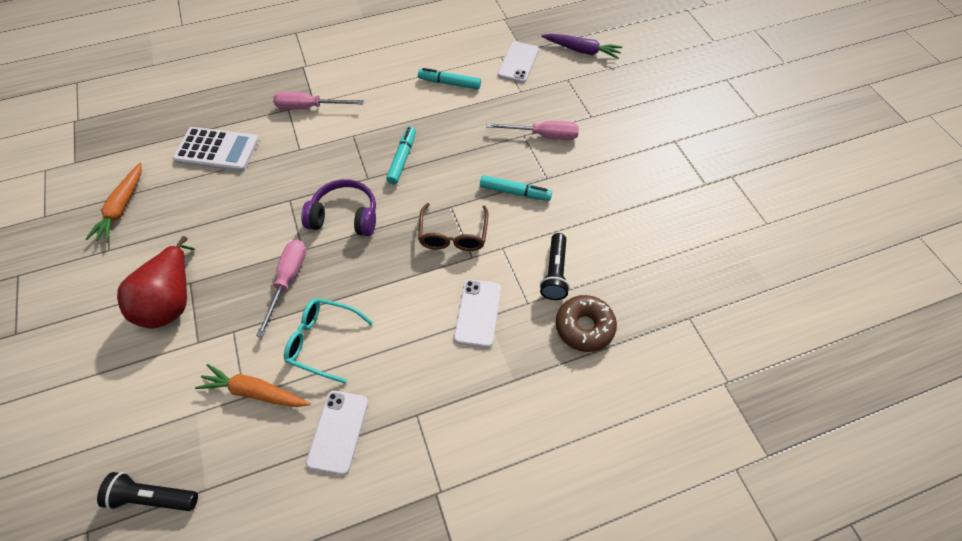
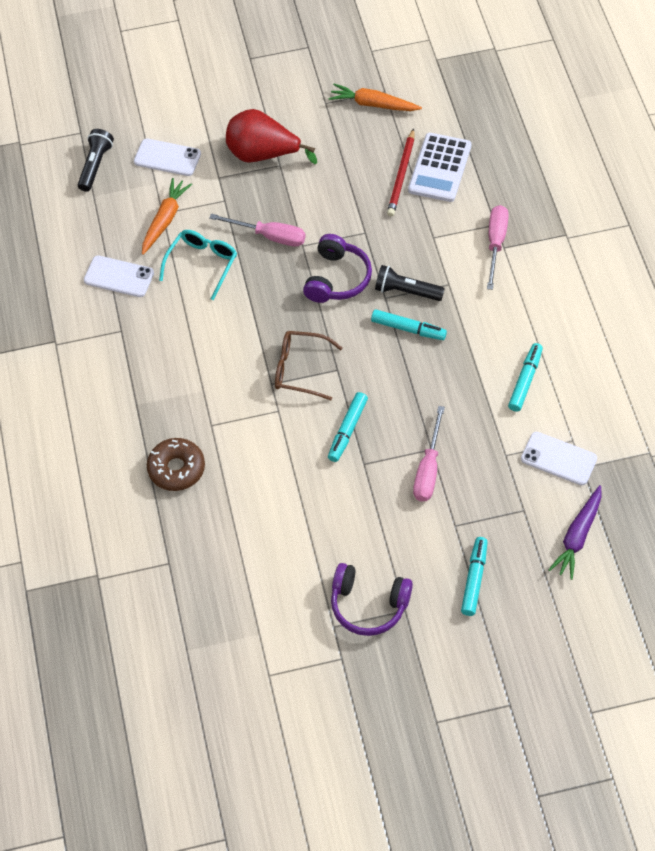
camera: 100 degrees right, 0 degrees up
white phone [454,280,501,348] -> white phone moved to [134,139,201,176]
black flashlight [540,233,570,300] -> black flashlight moved to [375,265,445,301]
none -> purple headphones [331,563,413,636]
none -> red pencil [387,128,414,217]
none -> turquoise marker [461,537,488,616]

